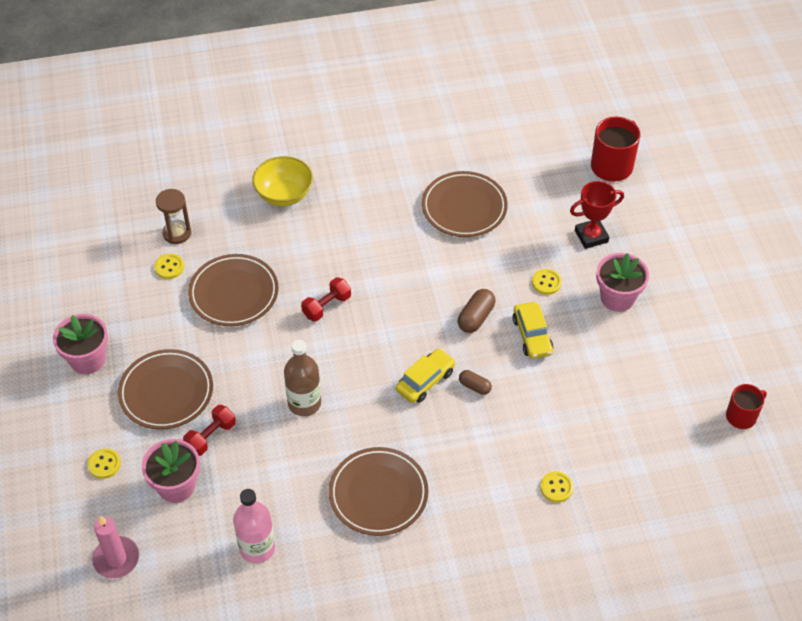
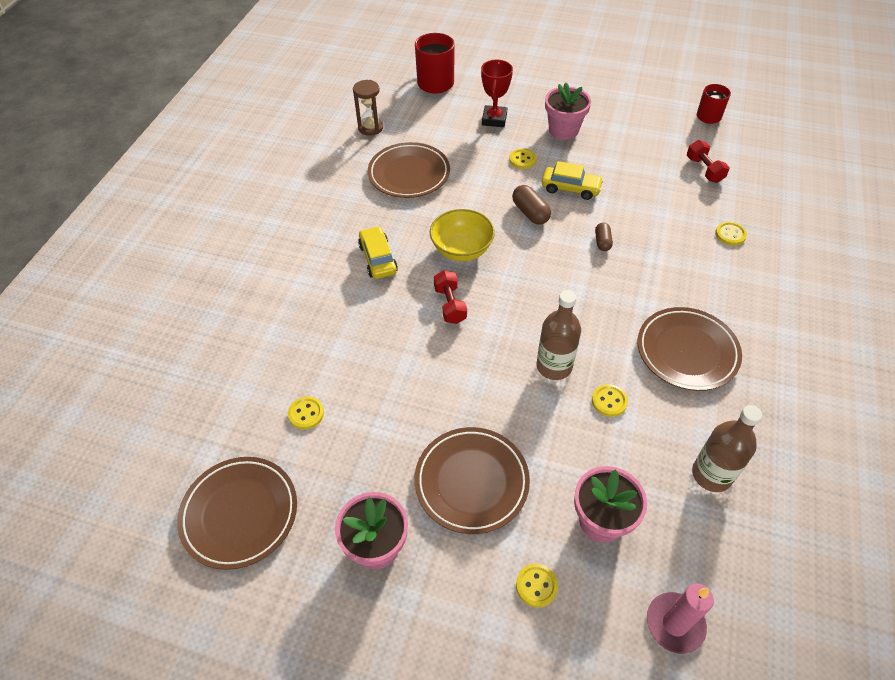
camera: 60 degrees left, 0 degrees up
brown hourglass [156,189,191,244] -> brown hourglass moved to [353,80,383,136]
red dumbbell [183,405,236,456] -> red dumbbell moved to [687,140,729,183]
brown plate [188,254,279,326] -> brown plate moved to [177,457,297,570]
pink bottle [233,489,275,563] -> brown bottle [692,405,762,492]
yellow bowl [252,156,313,206] -> yellow bowl moved to [430,209,495,261]
yellow car [396,348,455,403] -> yellow car moved to [358,226,398,279]
brown capsule [459,370,492,395] -> brown capsule turned 60 degrees counterclockwise [595,223,613,251]
none -> yellow button [592,384,628,417]

